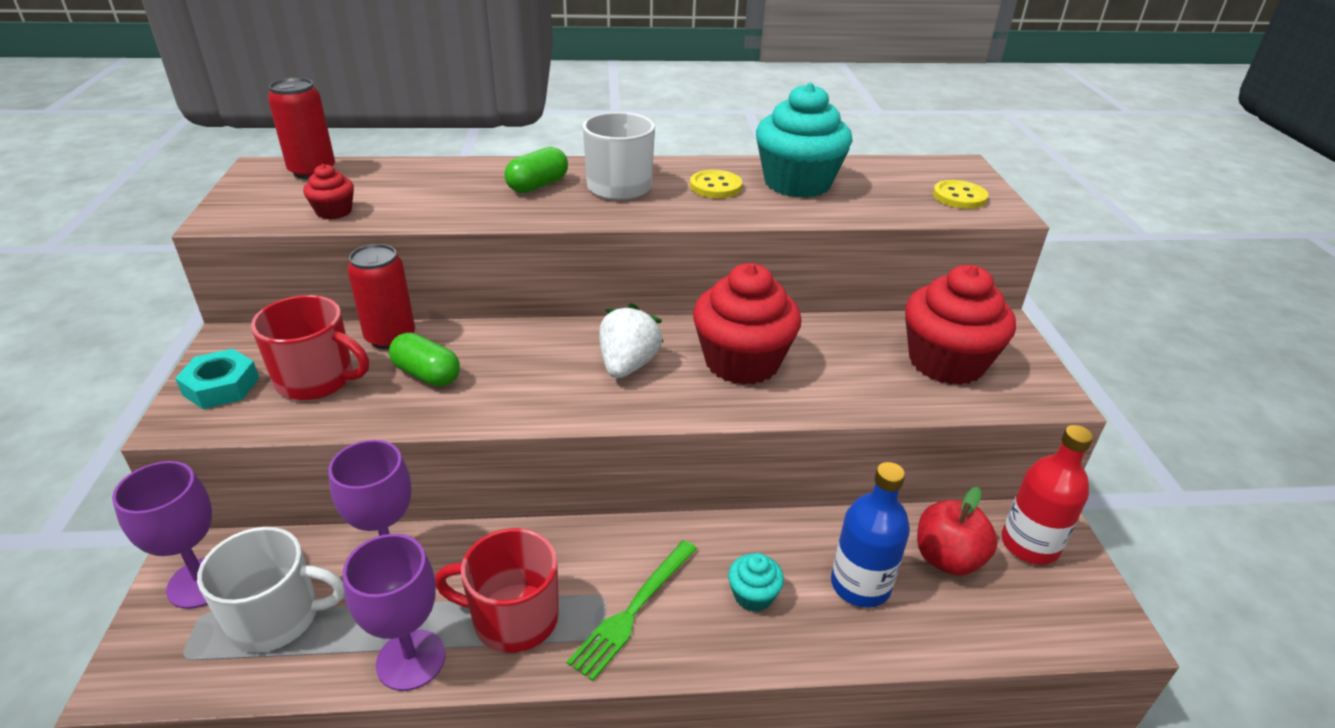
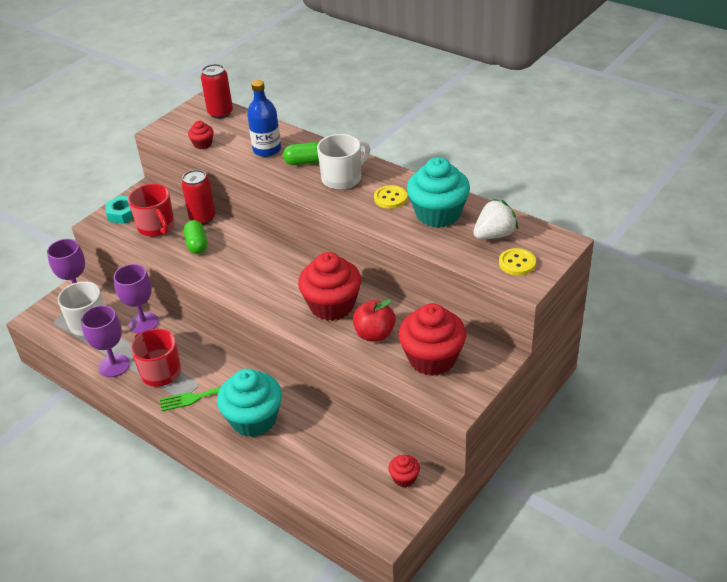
camera: 45 degrees right, 5 degrees up
white strawberry [599,303,664,378] -> white strawberry moved to [473,198,518,239]
turquoise cupcake [728,553,784,612] -> turquoise cupcake [217,369,282,437], size x2.18
blue bottle [831,462,910,608] -> blue bottle moved to [247,80,281,157]
red apple [917,487,998,576] -> red apple moved to [353,299,396,341]
red bottle [1001,425,1093,565] -> red cupcake [388,455,420,487]

